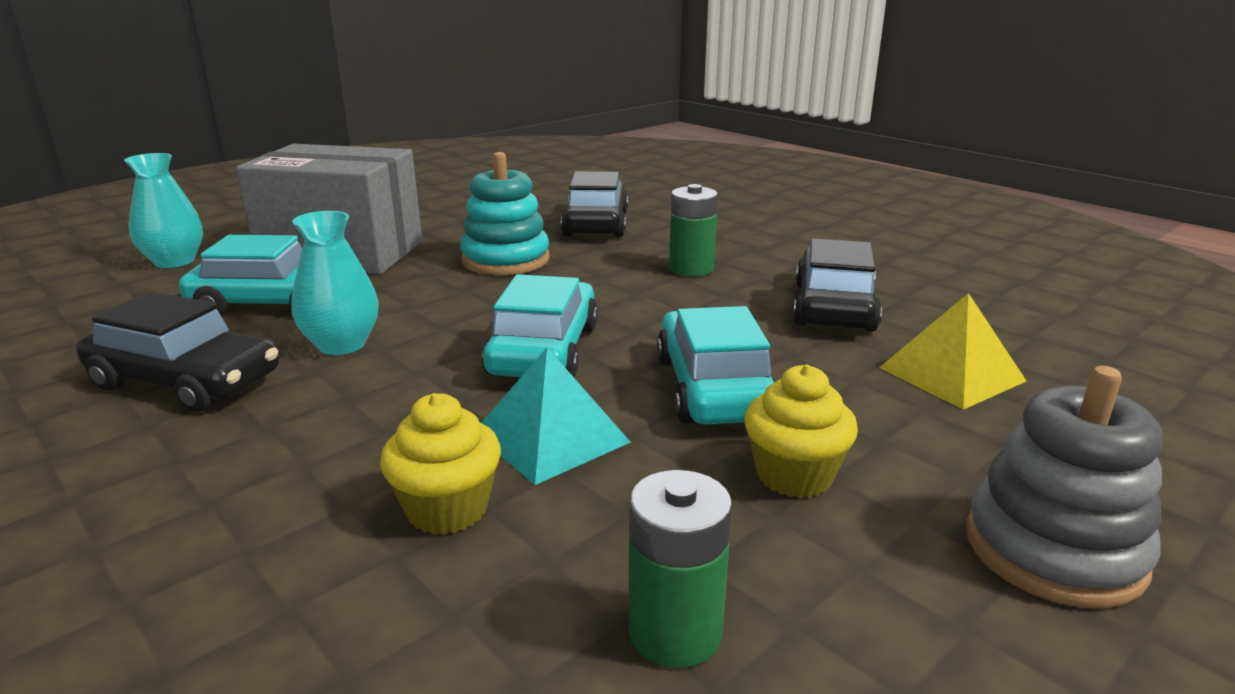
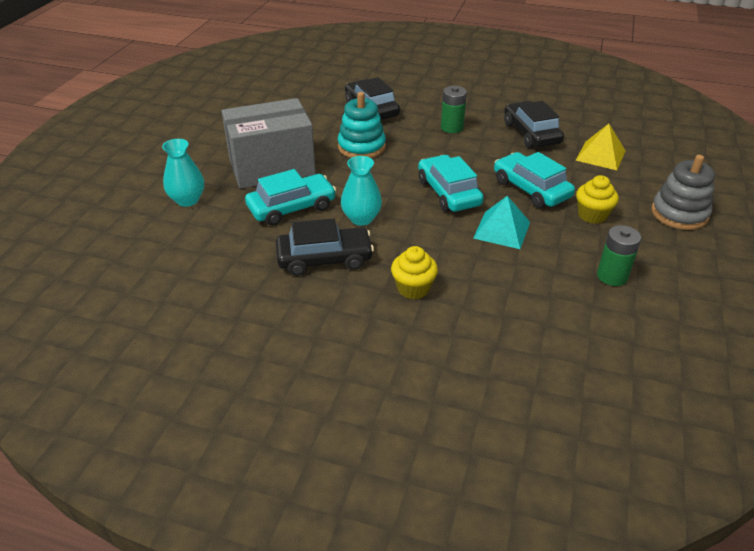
camera: 30 degrees left, 15 degrees up
yellow cupcake [380,393,501,535] -> yellow cupcake moved to [391,246,438,300]

